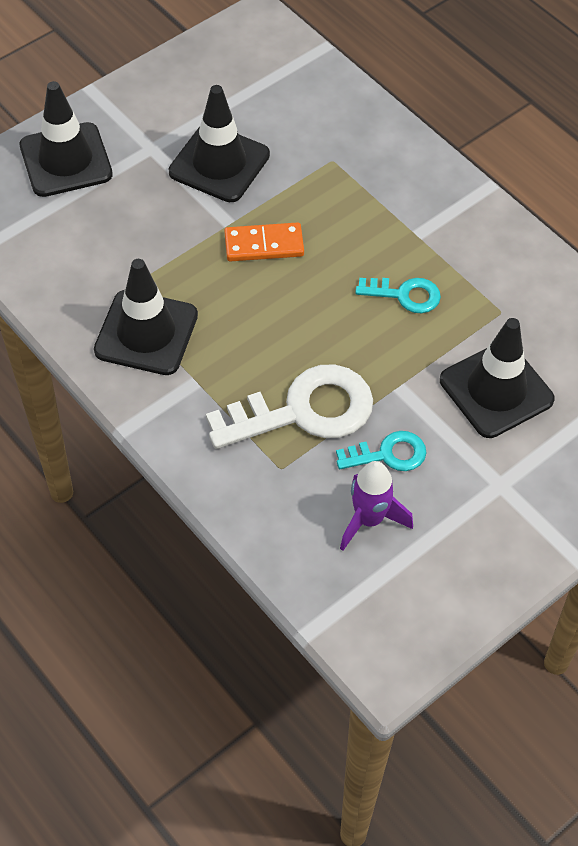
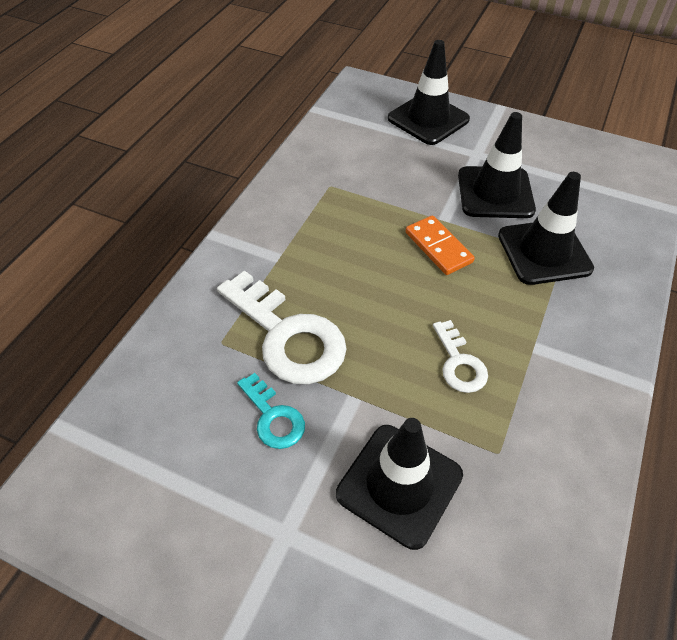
camera: 65 degrees right, 5 degrees down
black traffic cone [94,259,198,375] -> black traffic cone moved to [498,172,594,285]
purple rocket [340,461,413,551] -> none
turquoise key [355,278,441,313] -> white key [433,320,488,393]

